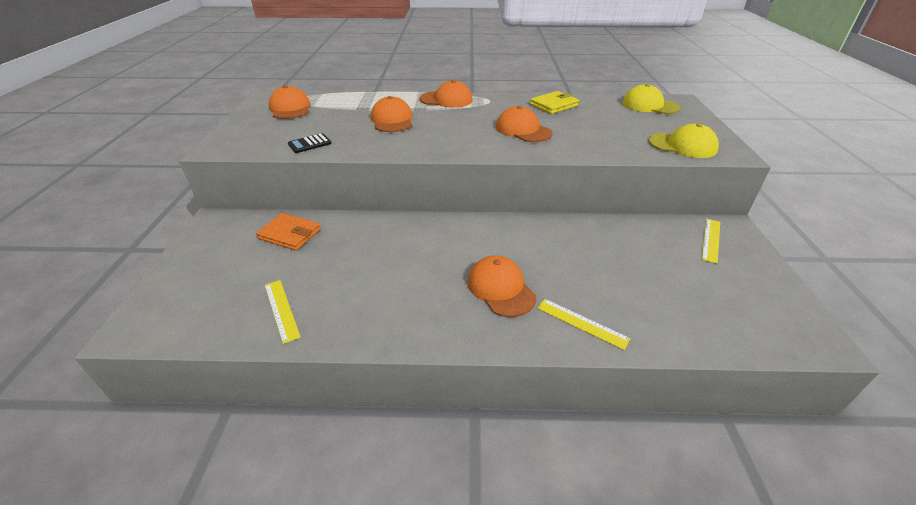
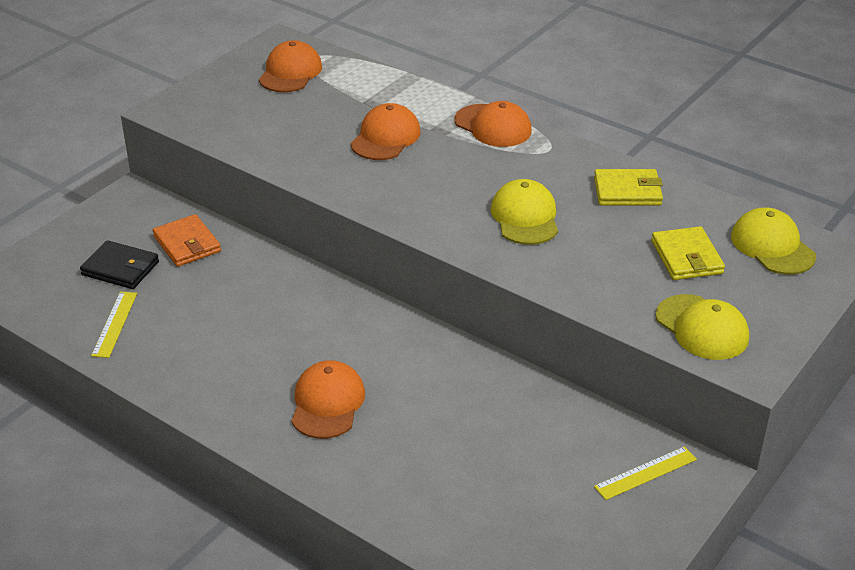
camera: 35 degrees right, 0 degrees up
black calculator [288,133,331,153] -> none
orange cap [496,106,553,142] -> yellow cap [491,179,558,245]
yellow ruler [537,299,631,350] -> none
none -> black wallet [80,240,159,289]
none -> yellow wallet [651,226,725,280]

